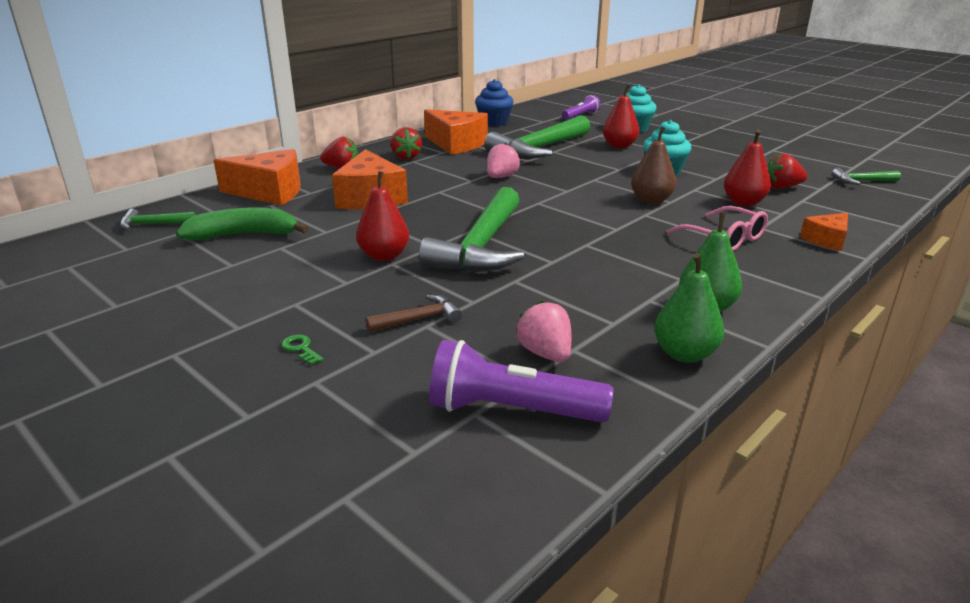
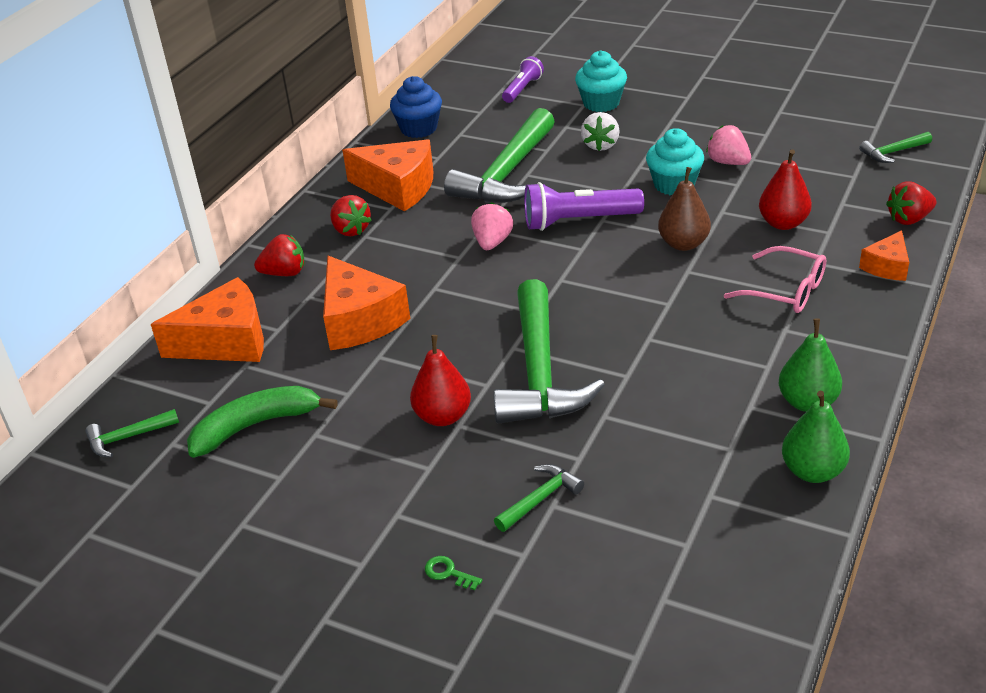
camera: 15 degrees left, 10 degrees up
brown hammer [365,295,462,332] -> green hammer [494,464,584,532]
purple flashlight [429,340,613,423] -> purple flashlight moved to [524,182,644,231]
pink strawberry [516,301,571,362] -> pink strawberry moved to [706,125,751,165]
red pear [603,84,640,148] -> white strawberry [581,112,620,151]
red strawberry [767,154,807,189] -> red strawberry moved to [886,182,936,225]

